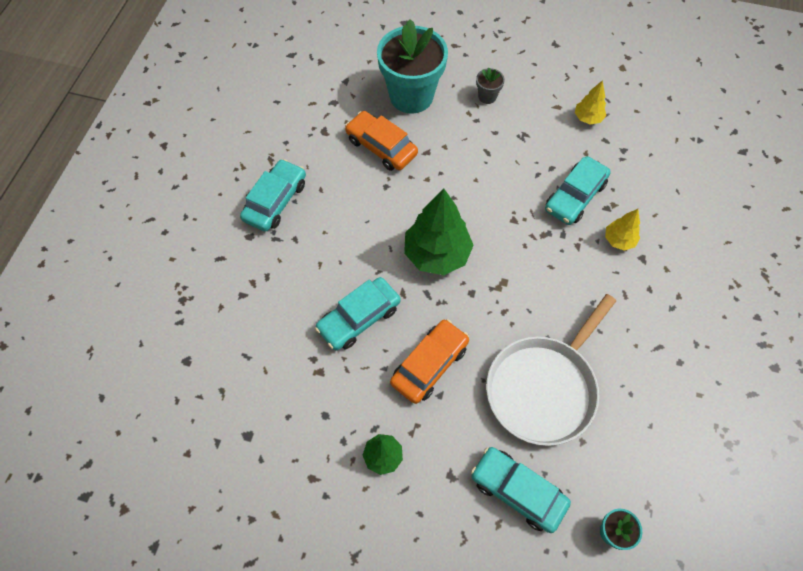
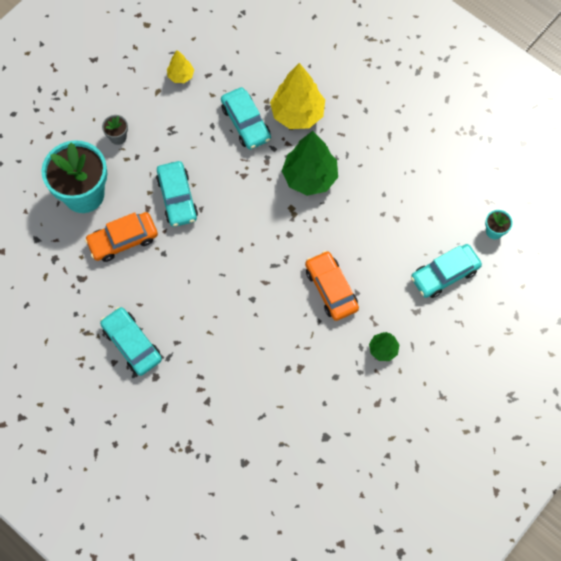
camera: 65 degrees left, 5 degrees up
turquoise car [315,277,401,351] -> turquoise car moved to [156,161,198,227]
green tree [404,188,474,275] -> green tree moved to [282,131,338,196]
white pan [486,294,616,446] -> none
yellow tree [605,209,640,251] -> yellow tree [270,63,325,129], size x1.96

